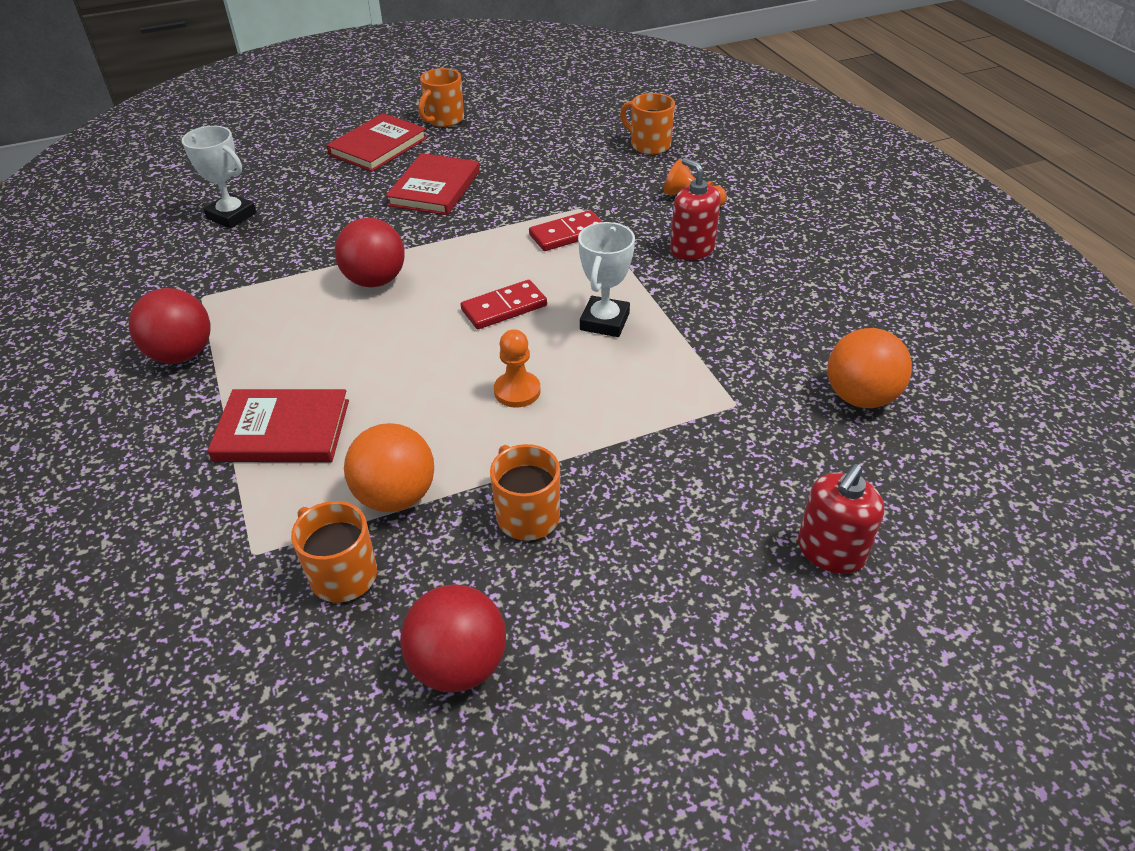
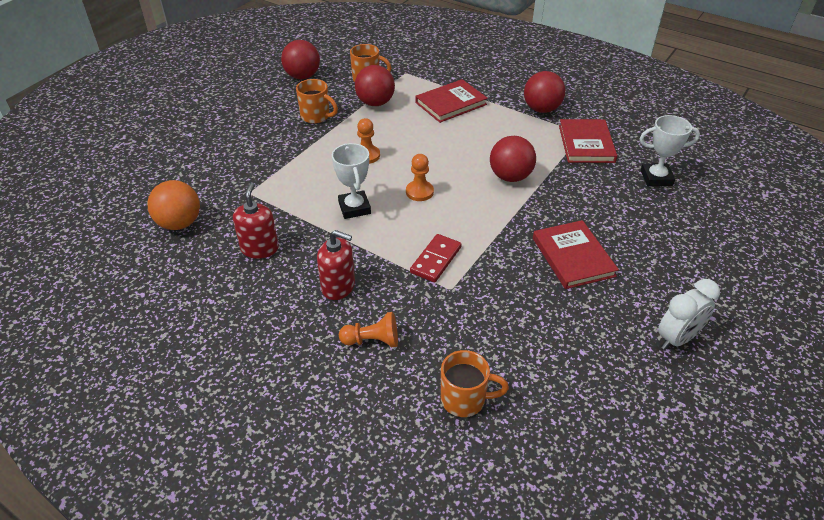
camera: 145 degrees right, 0 degrees up
red book [326,113,427,172] -> red book moved to [559,119,617,163]
orange ball [344,423,434,512] -> red ball [355,65,395,106]
orange mug [418,68,464,127] -> white clock [658,279,720,350]
red domino [461,280,547,329] -> orange pawn [406,154,434,201]
red soap dispenser [798,464,884,574] -> red soap dispenser moved to [233,182,279,259]

